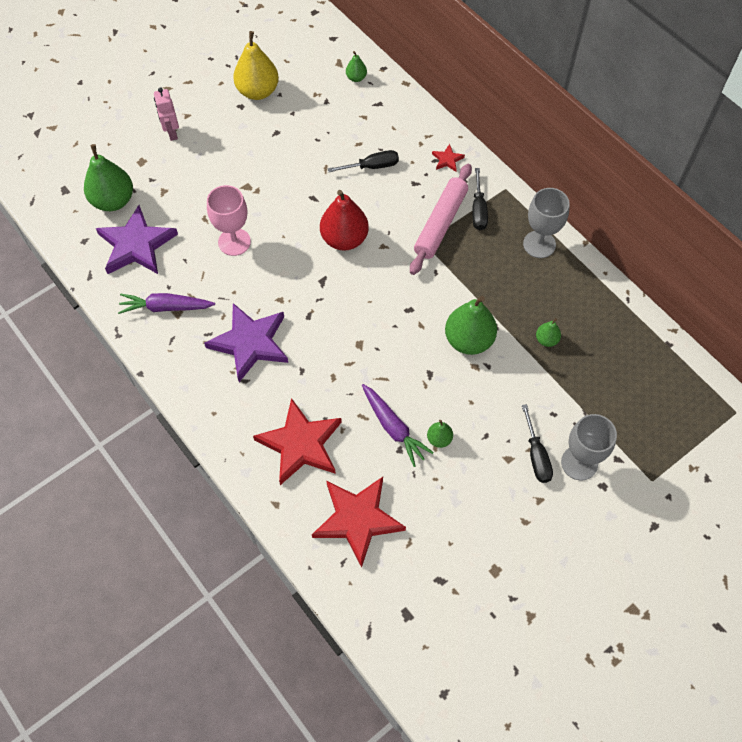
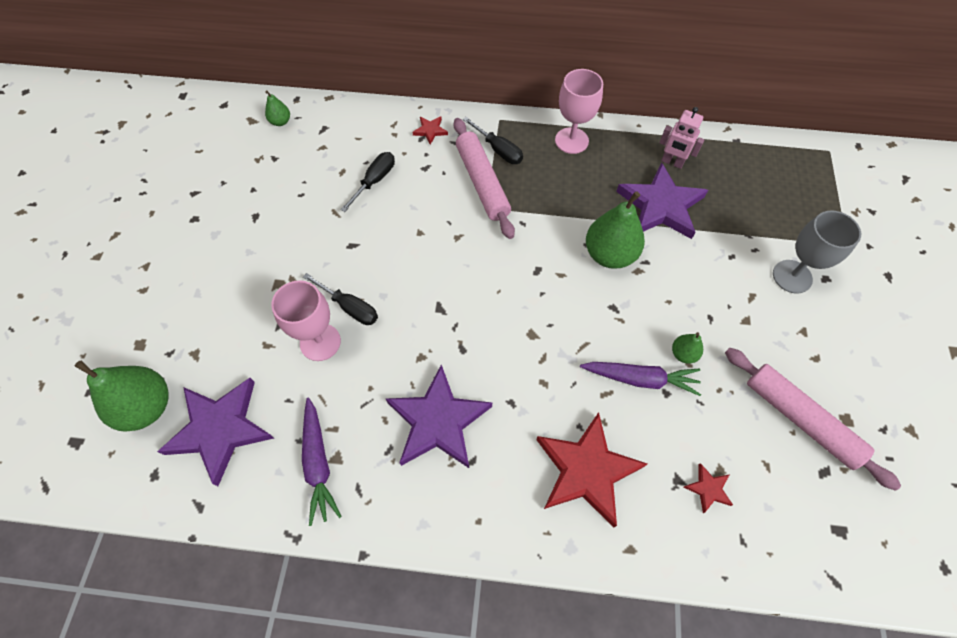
camera: 45 degrees left, 0 degrees up
purple carrot [118,293,215,314] -> purple carrot turned 60 degrees counterclockwise [302,398,342,526]
pink robot [154,87,179,141] -> pink robot moved to [659,107,705,169]
yellow pear [233,31,279,100] -> none
red star [312,477,406,568] -> red star [684,463,733,513], size x0.43
red pear [320,190,369,251] -> none
black screwdriver [522,404,553,483] -> black screwdriver moved to [303,273,378,325]
grey goblet [523,188,570,258] -> pink goblet [555,69,603,154]
green pear [536,318,561,347] -> purple star [616,163,708,239]
none -> pink rolling pin [725,348,901,491]

